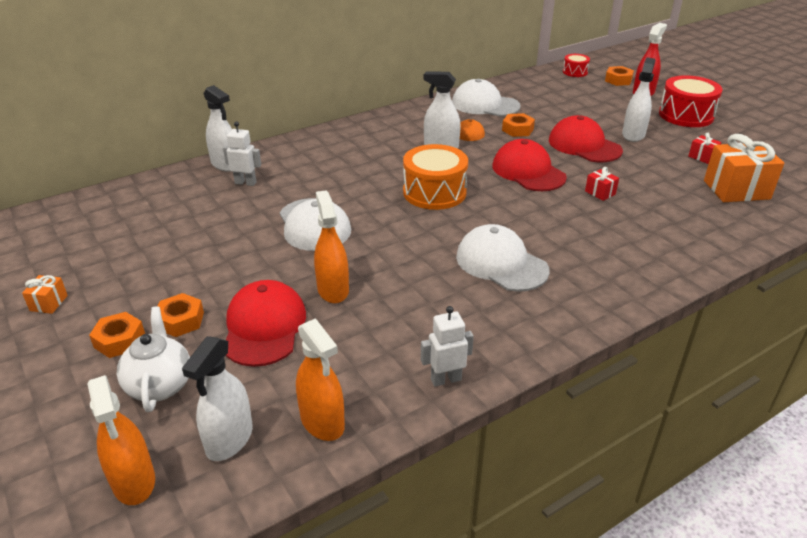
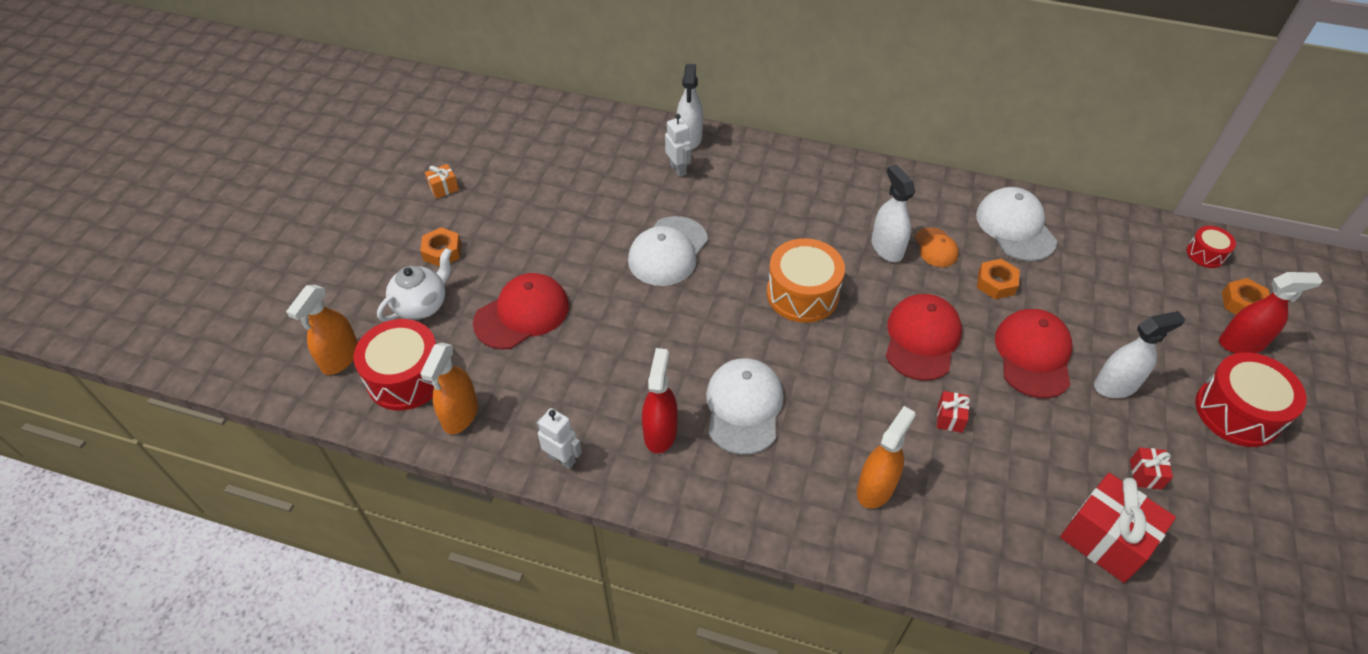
camera: 50 degrees right, 15 degrees up
orange nut [157,293,204,337] -> none
white spray bottle [182,336,253,461] -> red drum [354,319,436,410]
orange spray bottle [314,190,349,303] -> orange spray bottle moved to [857,406,915,509]
orange gift [704,134,784,202] -> red gift [1060,473,1176,583]
none -> red spray bottle [642,348,678,453]

